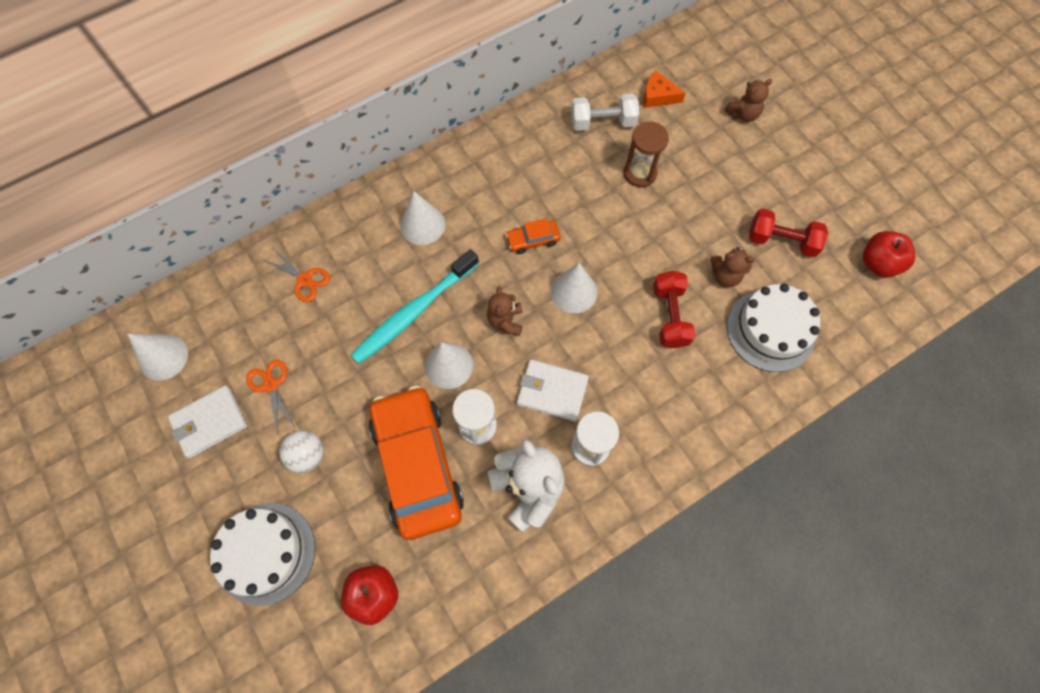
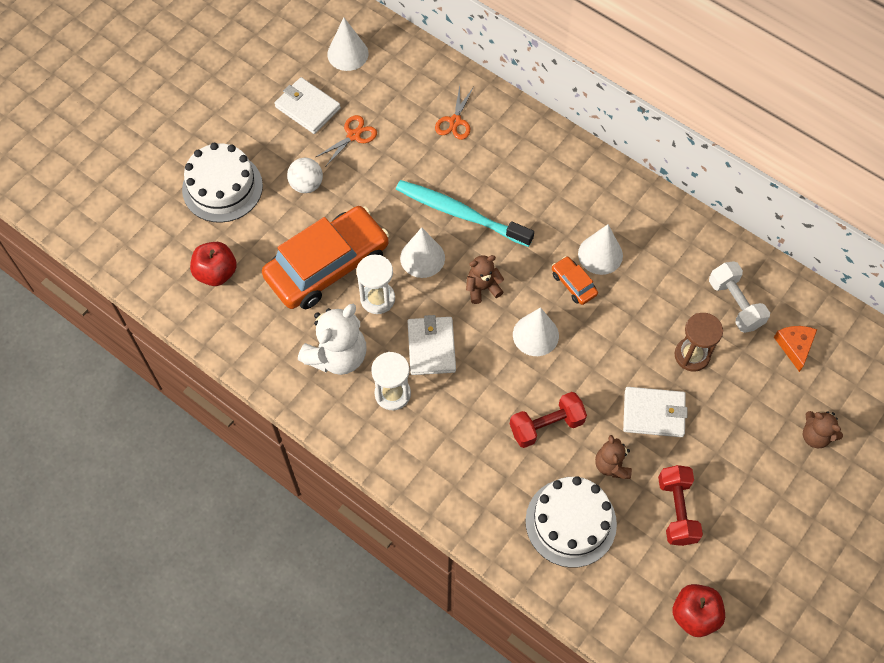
camera: 70 degrees right, 5 degrees down
white cone [400,191,445,245] -> white cone moved to [578,224,623,275]
none -> white wallet [623,387,688,437]

